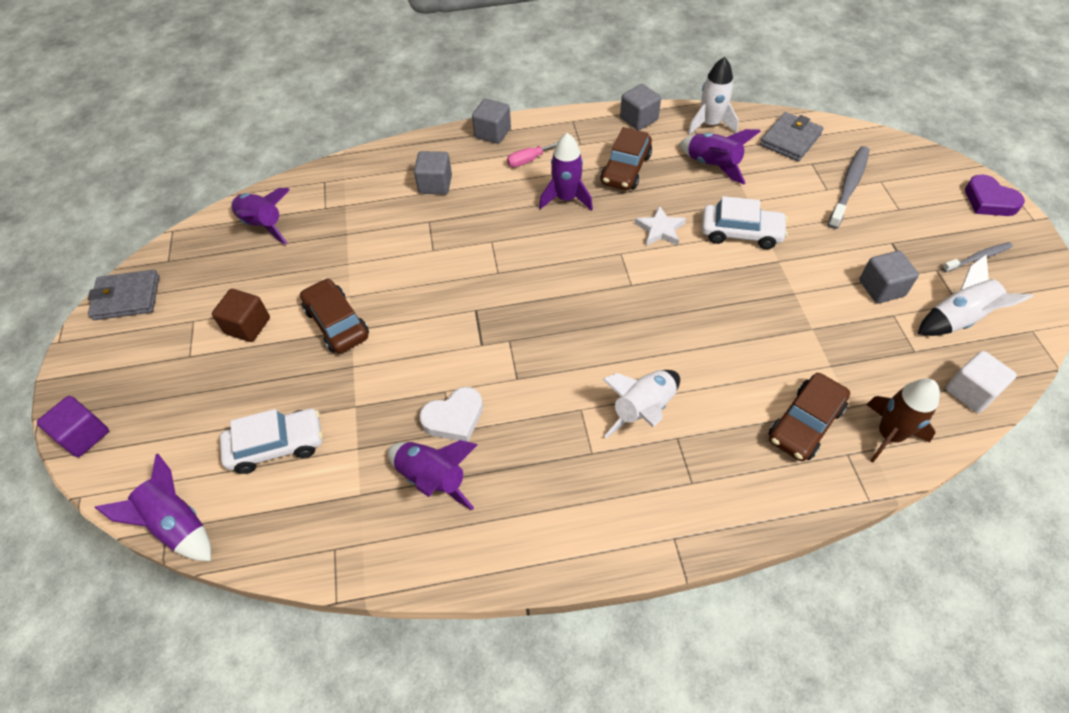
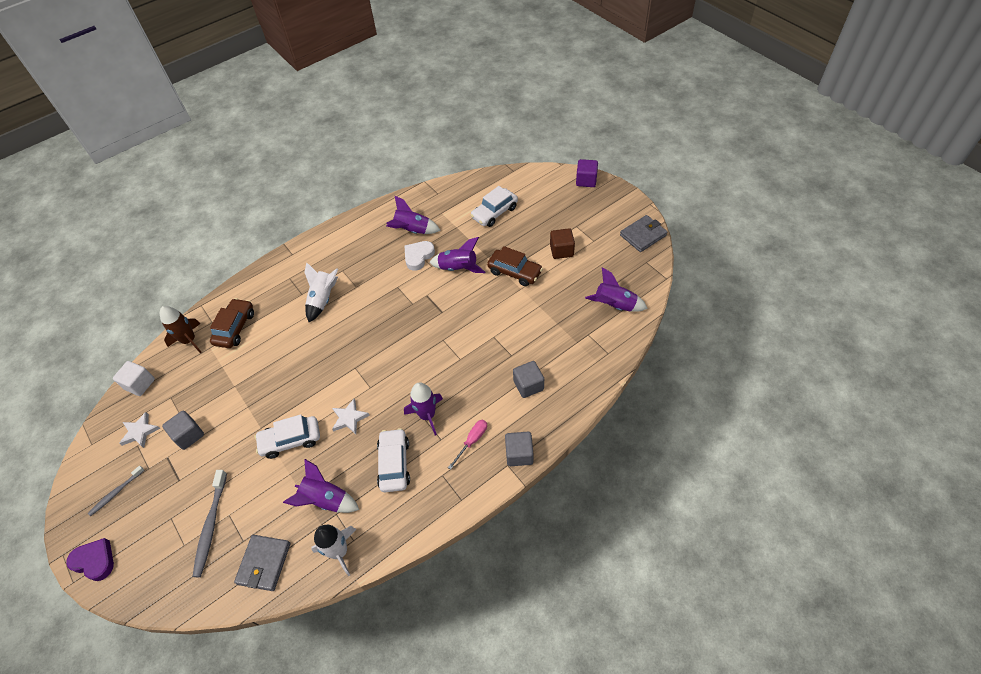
camera: 155 degrees right, 0 degrees up
purple rocket [95,454,211,561] -> purple rocket moved to [429,237,485,273]
brown car [600,127,652,190] -> white car [377,428,410,492]
grey cube [620,84,661,131] -> none
white rocket [918,254,1033,336] -> white star [119,412,160,448]

